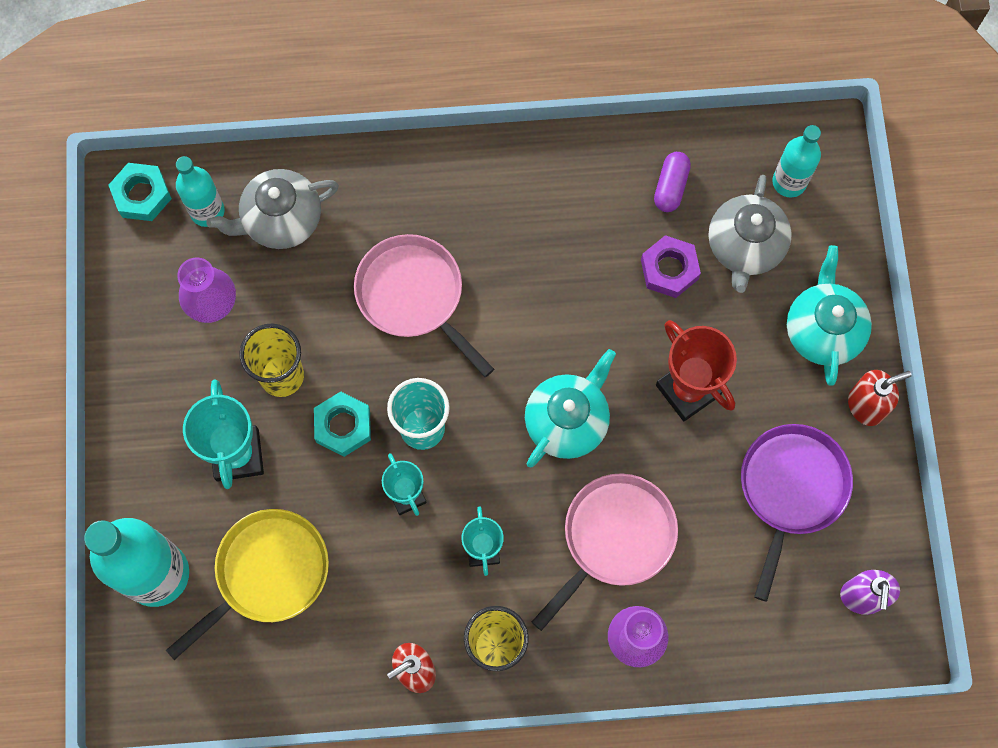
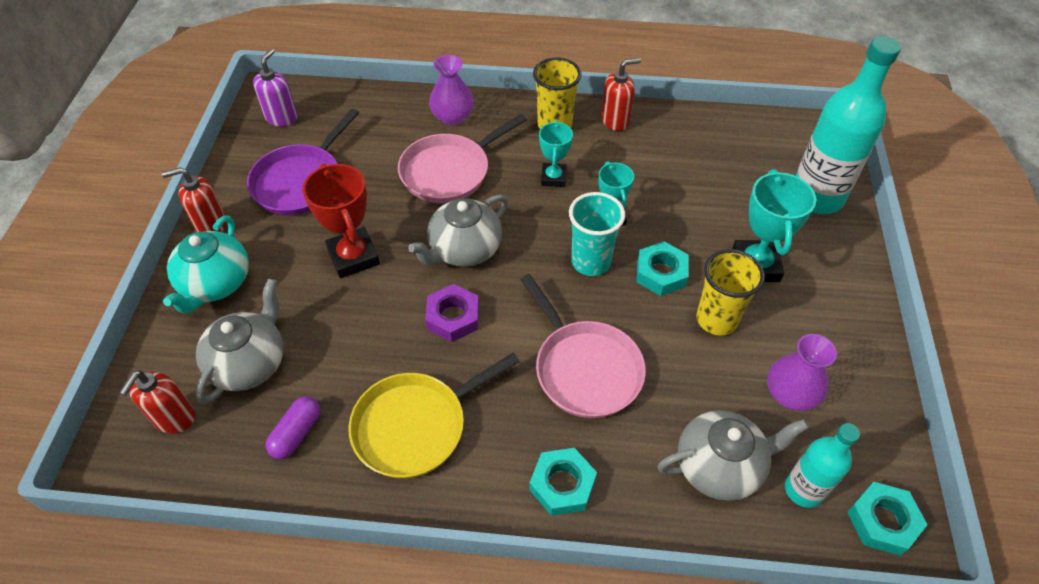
camera: 170 degrees left, 20 degrees down
yellow pan [166,509,329,660] -> yellow pan moved to [349,352,520,478]
turquoise teapot [525,349,616,467] -> grey teapot [408,195,508,267]
purple nut [641,235,701,298] -> purple nut moved to [425,284,479,342]
turquoise bottle [773,125,821,197] -> red soap dispenser [120,370,195,434]
none -> turquoise nut [529,448,597,516]

